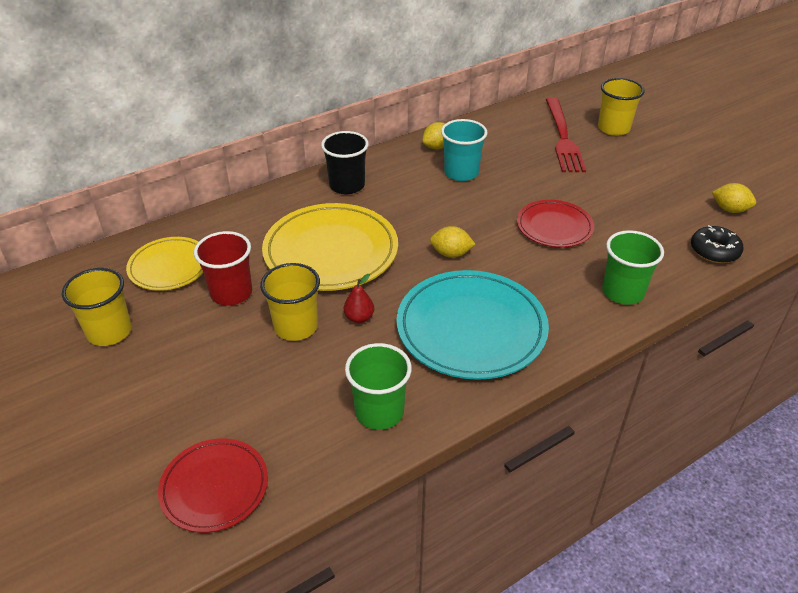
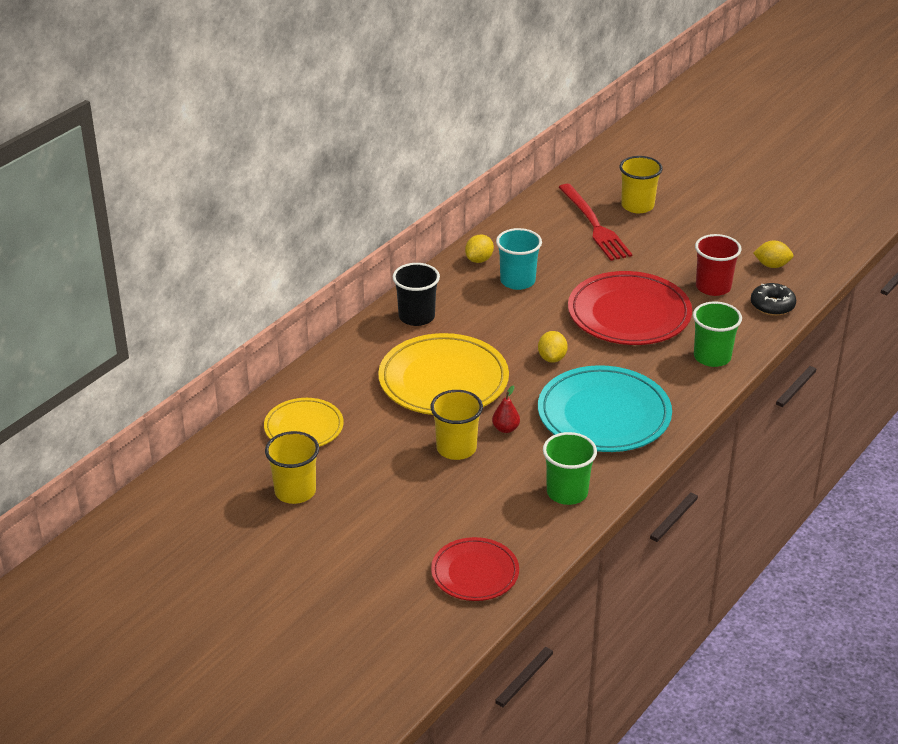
camera: 20 degrees left, 5 degrees down
red cup [194,231,252,306] -> red cup moved to [695,234,741,296]
yellow lemon [430,226,476,258] -> yellow lemon turned 75 degrees counterclockwise [538,331,568,363]
red plate [517,200,594,247] -> red plate [568,271,692,345], size x1.70

